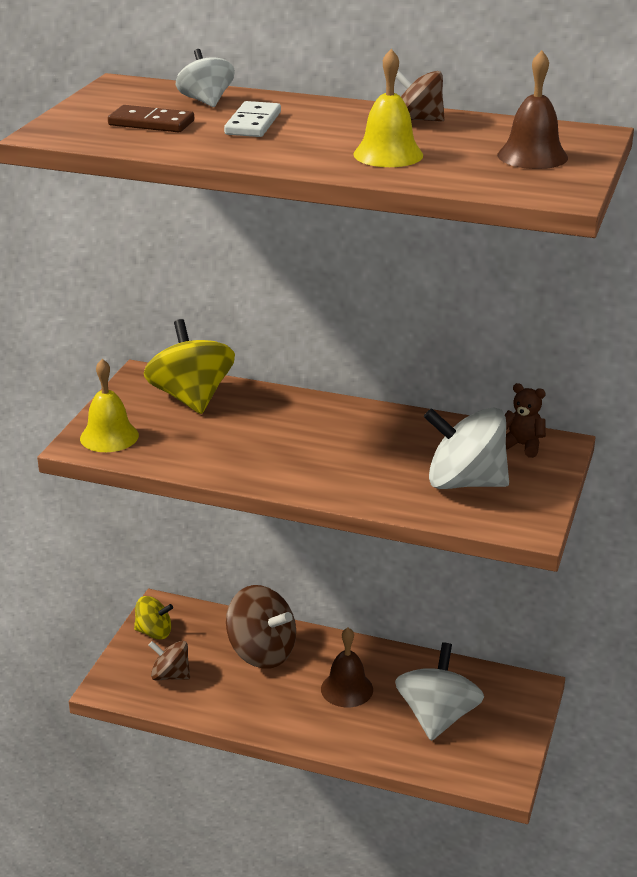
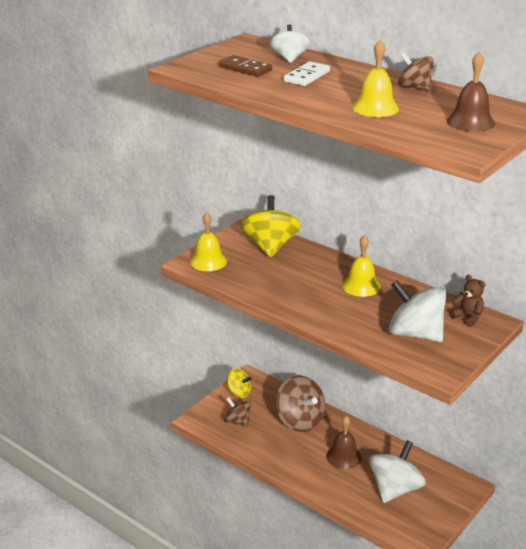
camera: 20 degrees right, 0 degrees up
none -> yellow bell [342,235,381,297]

